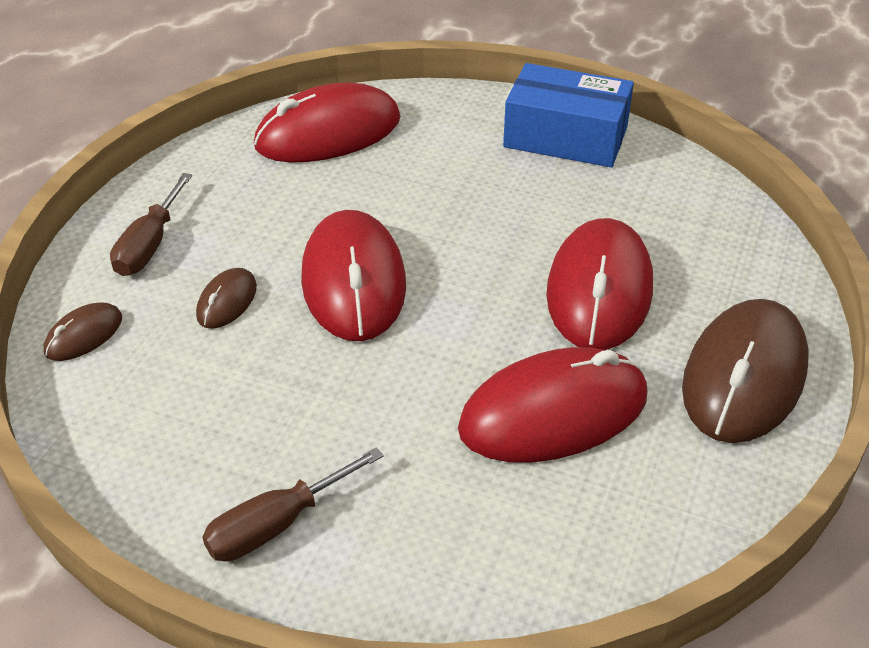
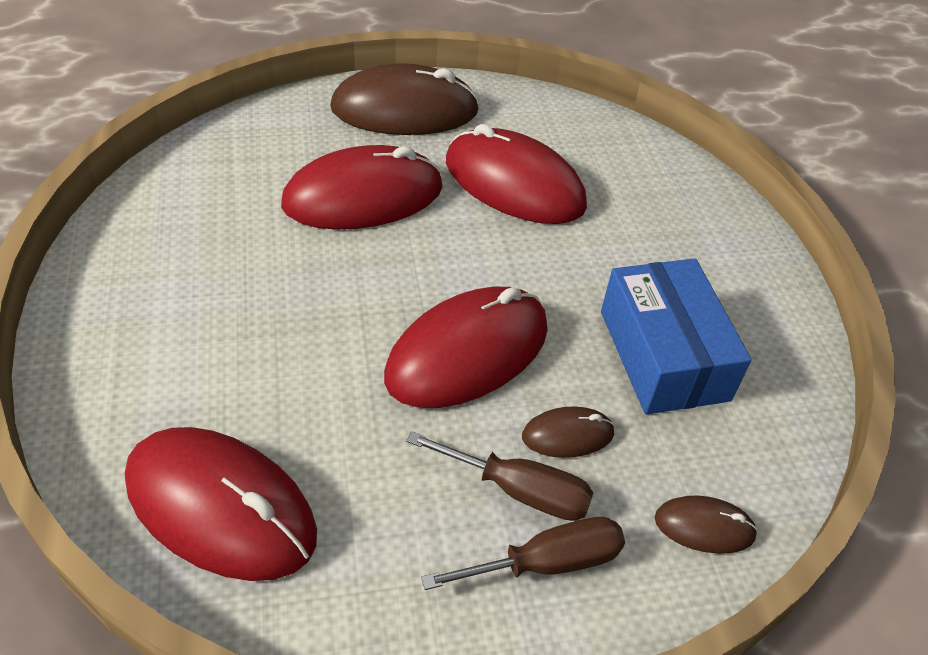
camera: 125 degrees left, 5 degrees up
brown screwdriver [202,447,384,562] -> brown screwdriver moved to [406,431,593,521]
blue box [503,63,634,167] -> blue box moved to [601,258,752,415]

